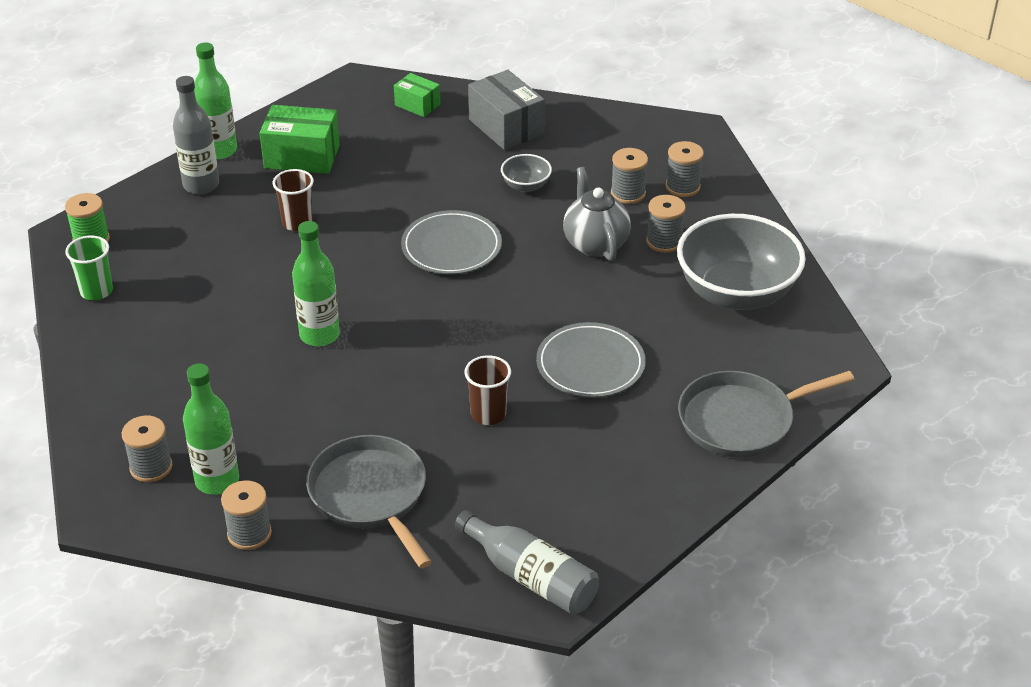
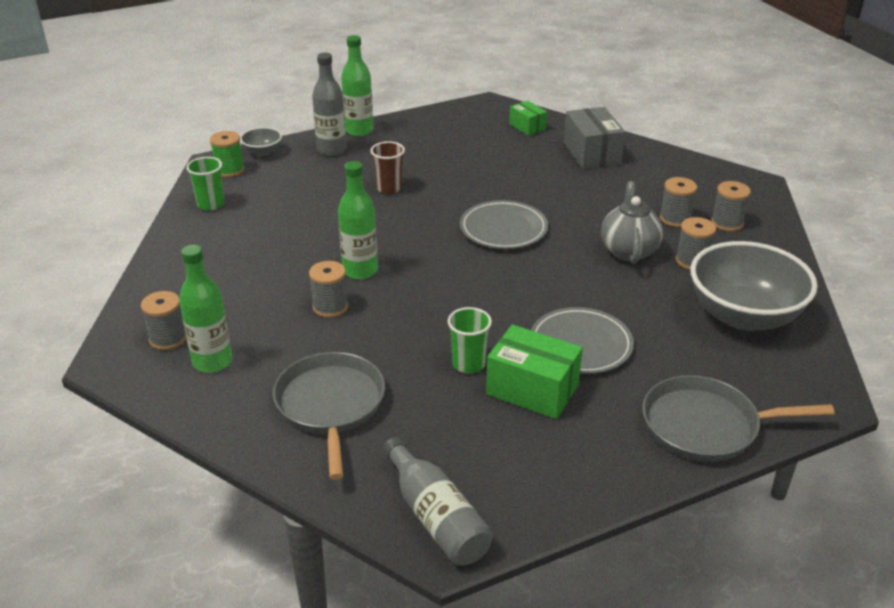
camera: 20 degrees right, 5 degrees down
grey spool [221,480,272,550] -> grey spool moved to [309,261,348,318]
green box [260,105,340,174] -> green box moved to [486,325,583,419]
brown cup [464,355,511,425] -> green cup [448,307,492,373]
grey bowl [501,154,552,192] -> grey bowl moved to [240,127,282,156]

